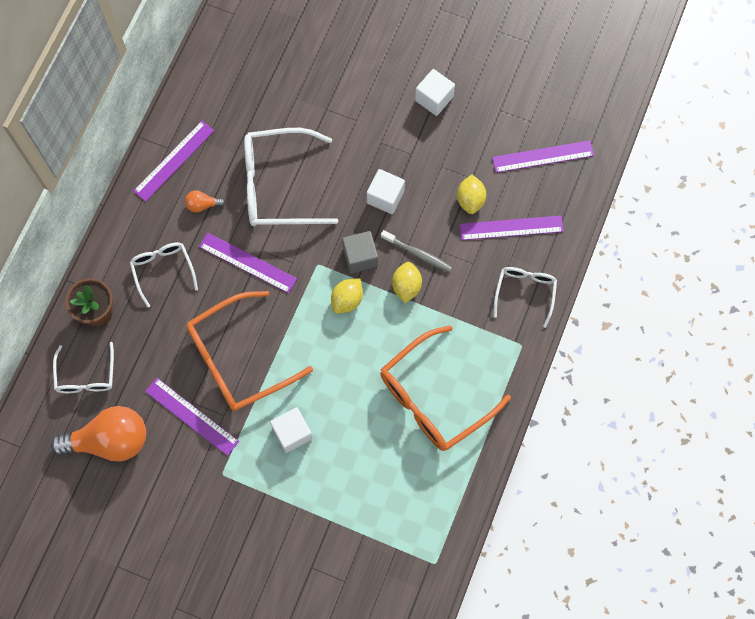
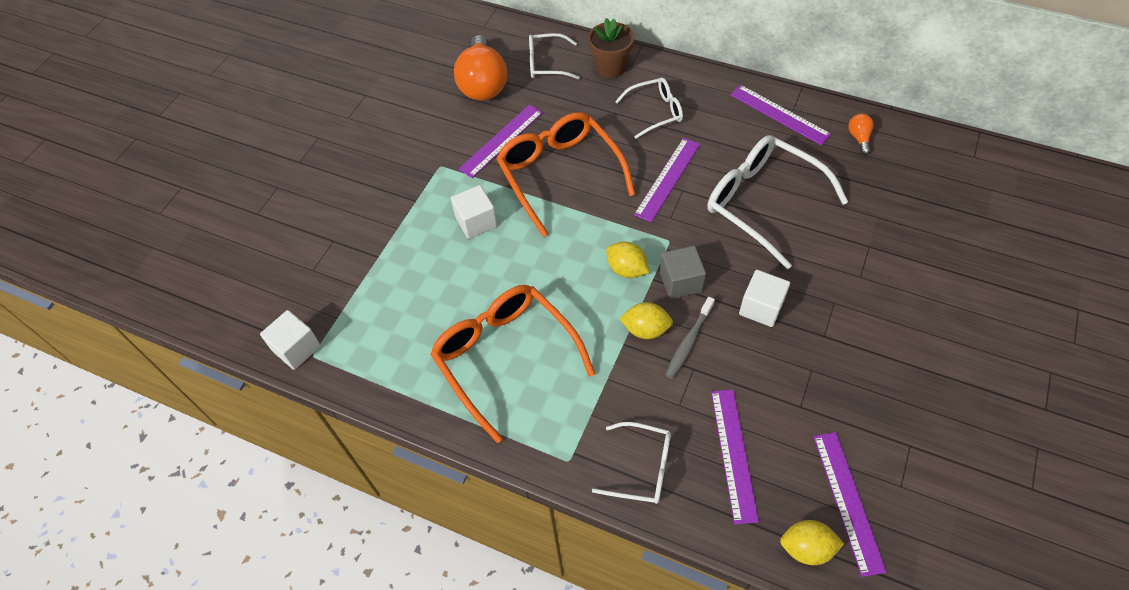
camera: 95 degrees right, 15 degrees down
orange light bulb [185,190,225,212] -> orange light bulb moved to [848,114,874,155]
white glasses [244,128,339,226] -> white glasses turned 45 degrees counterclockwise [707,135,848,269]
white cube [415,69,455,116] -> white cube moved to [260,310,321,370]
yellow lemon [457,174,486,214] -> yellow lemon moved to [780,520,844,565]

